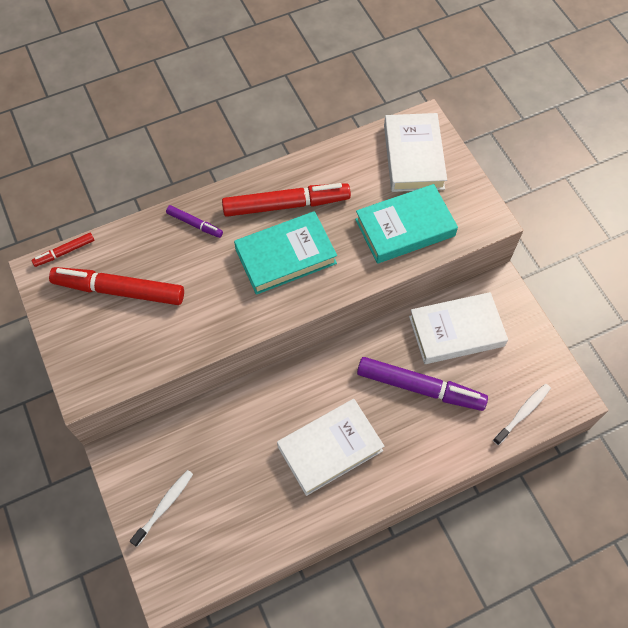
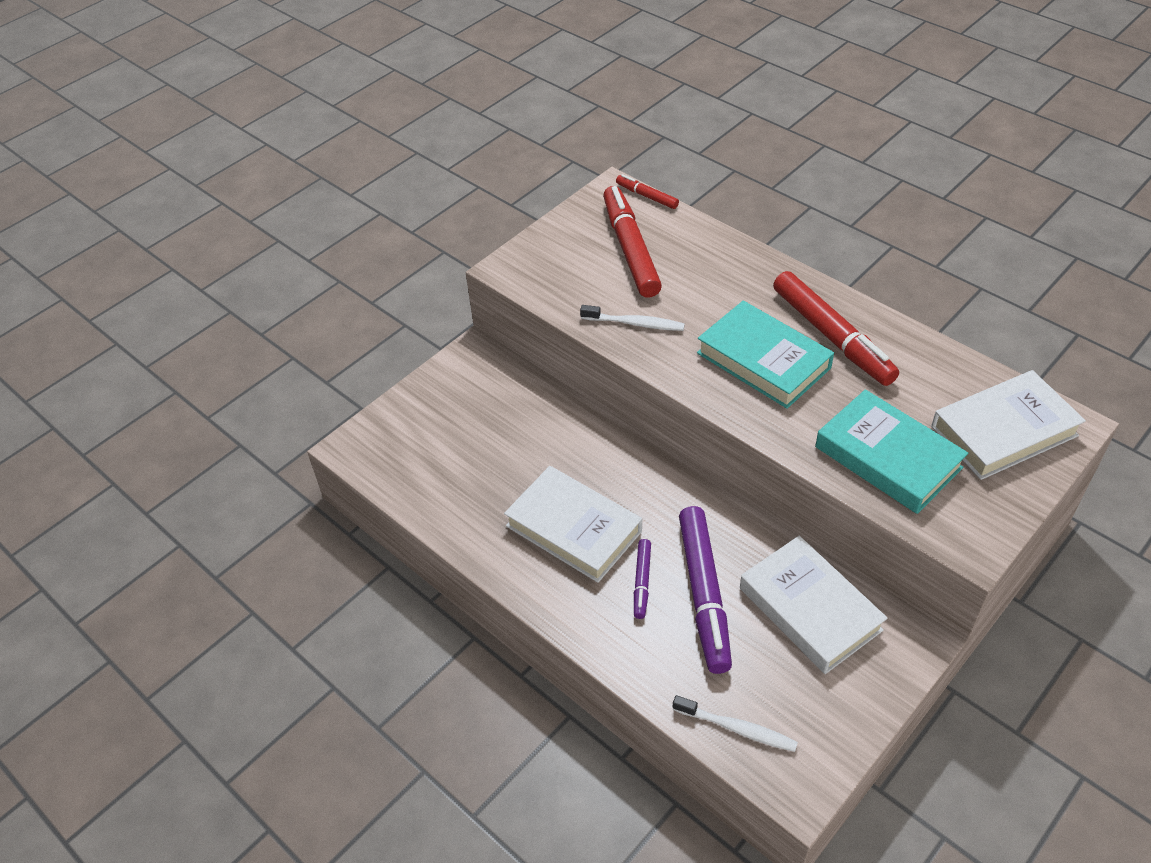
camera: 70 degrees right, 15 degrees down
white toothbrush [130,470,193,546] -> white toothbrush moved to [580,305,685,331]
purple marker [166,205,223,238] -> purple marker moved to [634,539,651,619]

